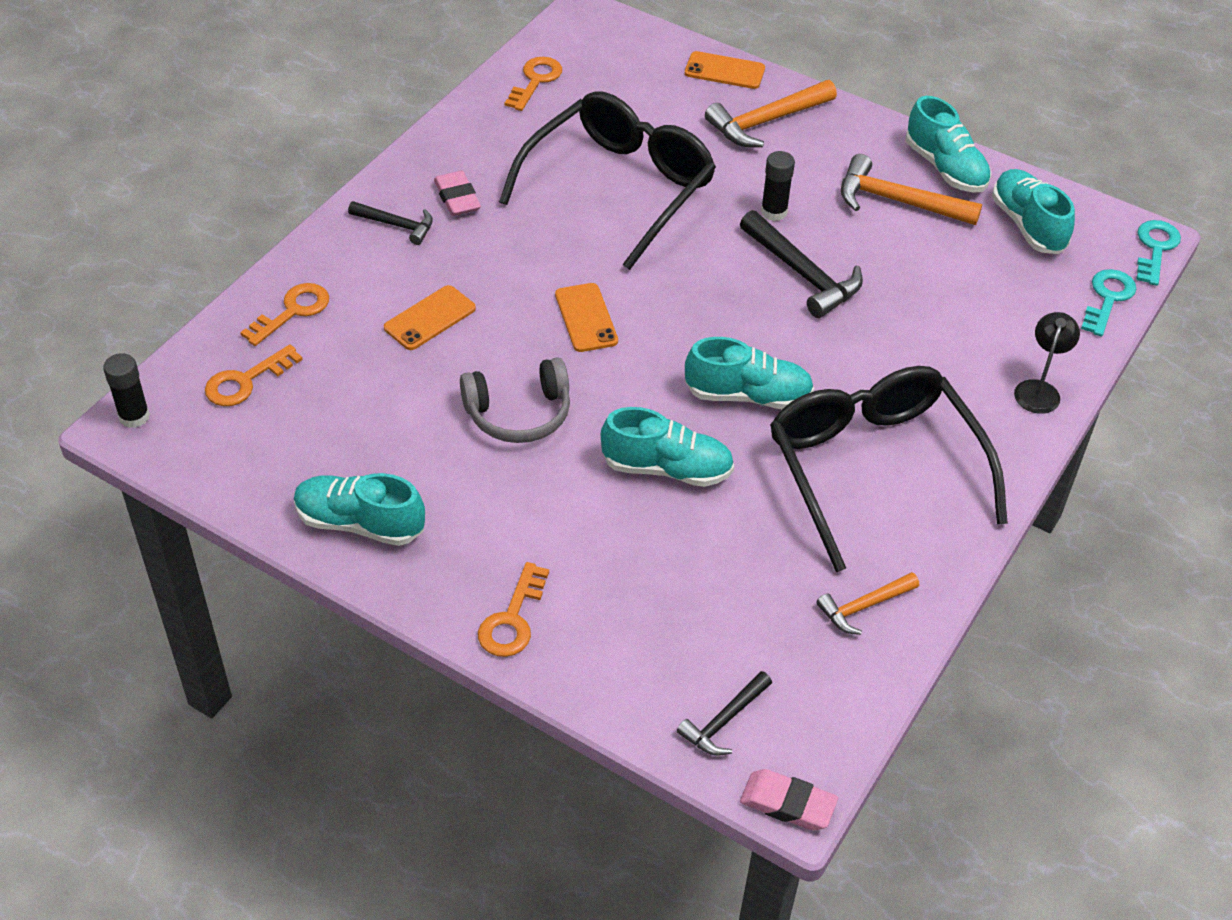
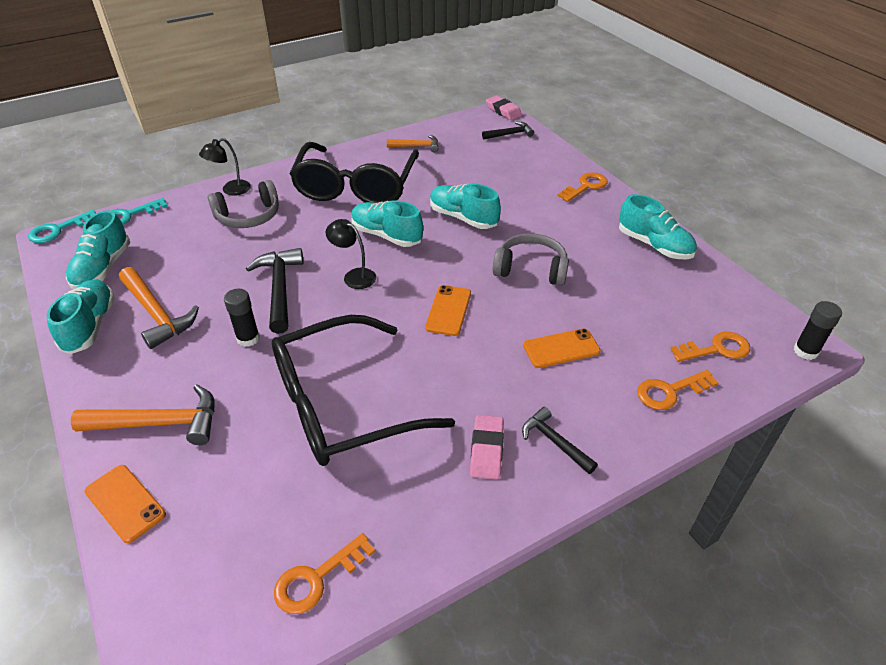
camera: 150 degrees left, 5 degrees down
none -> grey headphones [208,180,279,228]
none -> black lamp [326,219,376,289]

